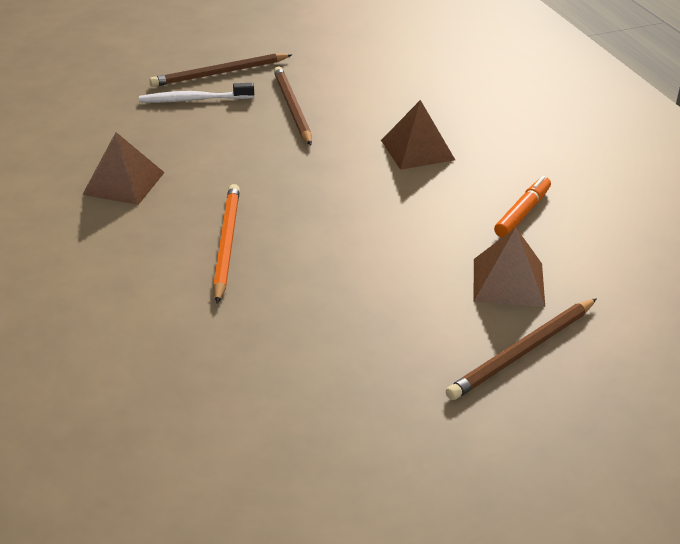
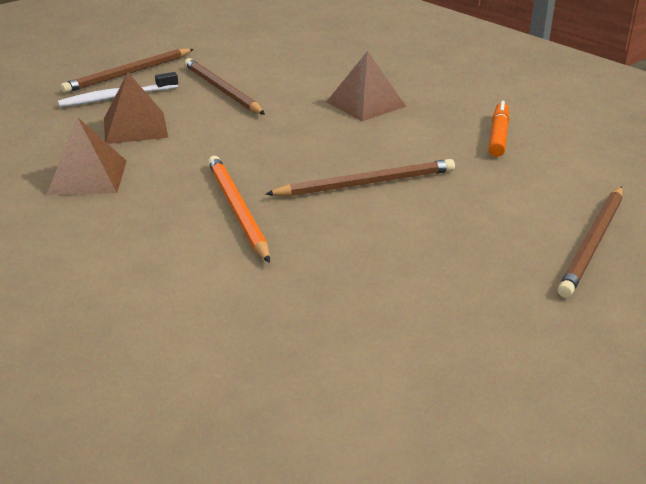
camera: 20 degrees left, 5 degrees down
brown pyramid [473,227,545,307] -> brown pyramid moved to [104,72,168,144]
none -> brown pencil [266,159,455,197]

